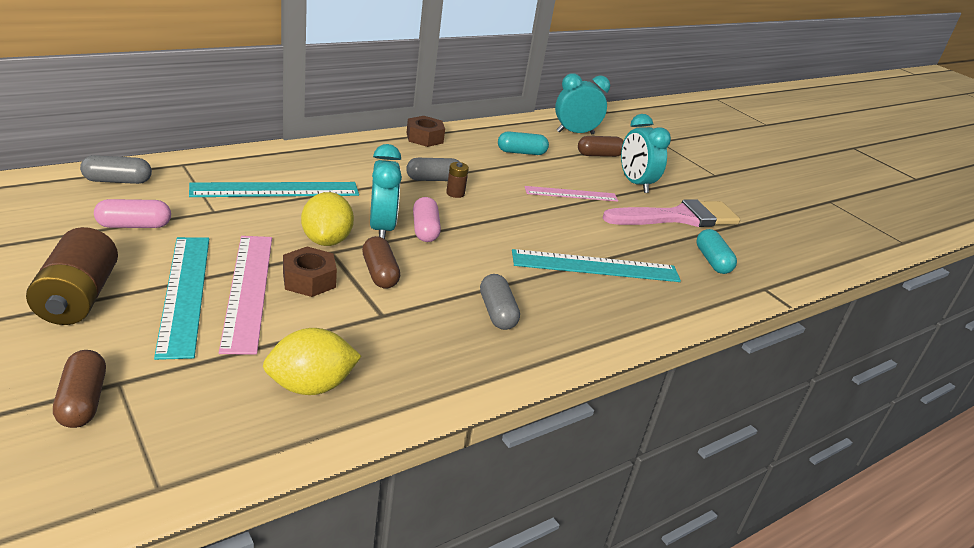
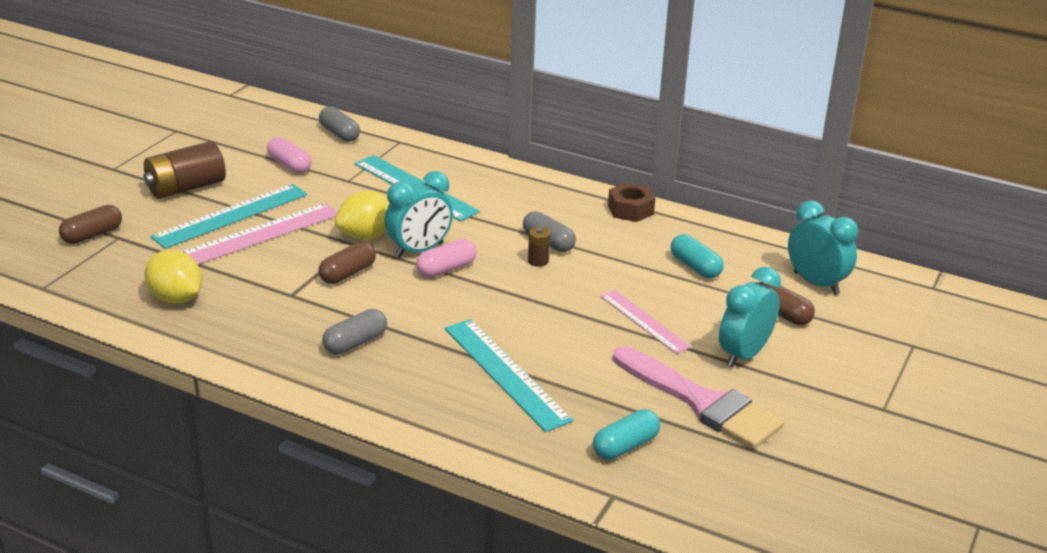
camera: 65 degrees right, 0 degrees up
brown nut [283,247,337,297] -> none

